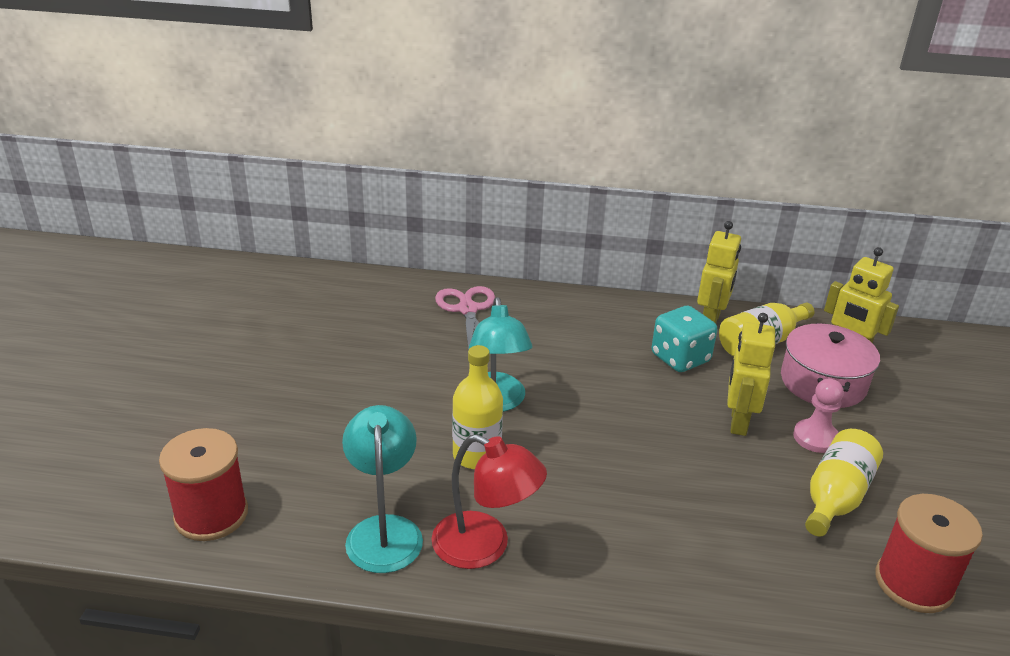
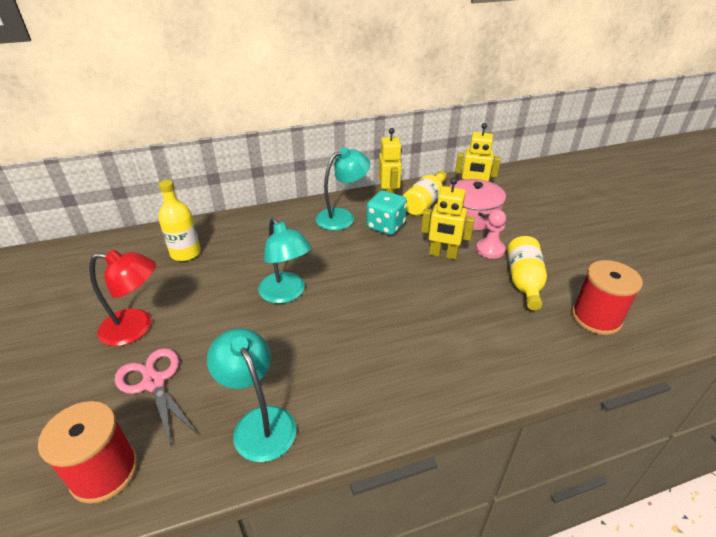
camera: 25 degrees left, 5 degrees up
red lamp [431,434,547,569] -> red lamp moved to [89,250,156,346]
pink scissors [435,286,495,350] -> pink scissors moved to [115,348,197,446]
yellow bottle [452,345,503,469] -> yellow bottle moved to [158,180,201,261]
yellow robot [727,313,775,436] -> yellow robot turned 60 degrees counterclockwise [421,178,475,260]
none -> turquoise lamp [315,147,370,230]

